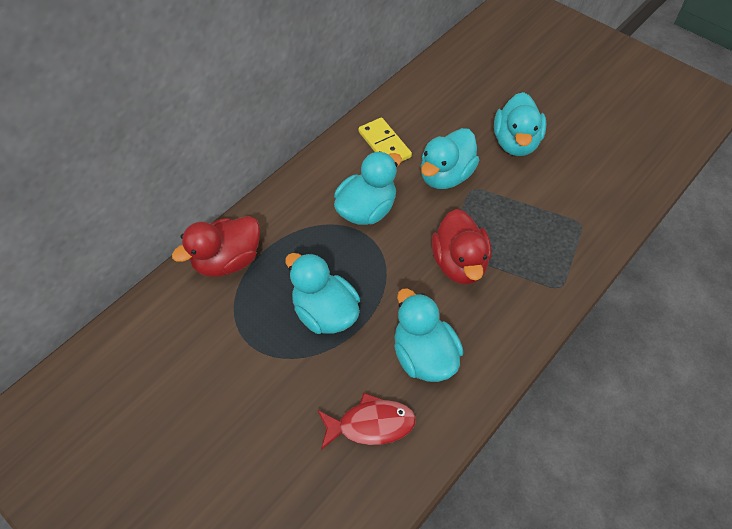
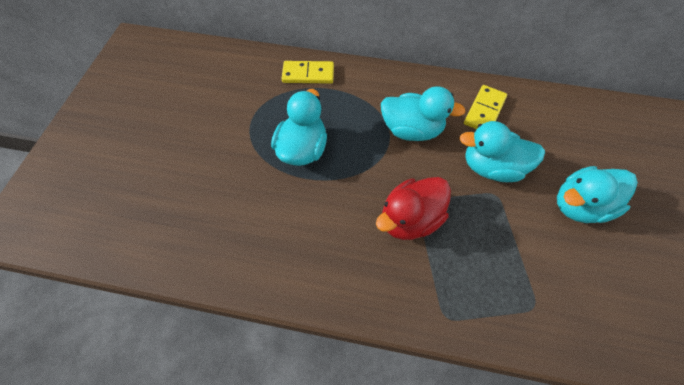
camera: 60 degrees right, 5 degrees up
red duck [172,216,260,277] -> yellow domino [282,61,334,84]
red fish [318,393,416,450] -> none
turquoise duck [394,288,463,382] -> none

